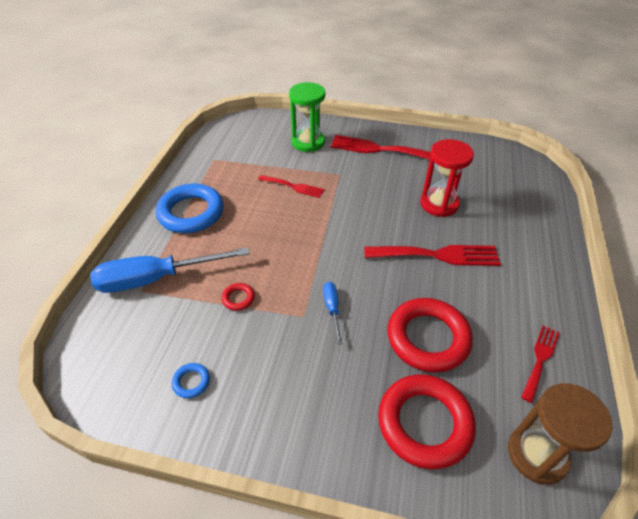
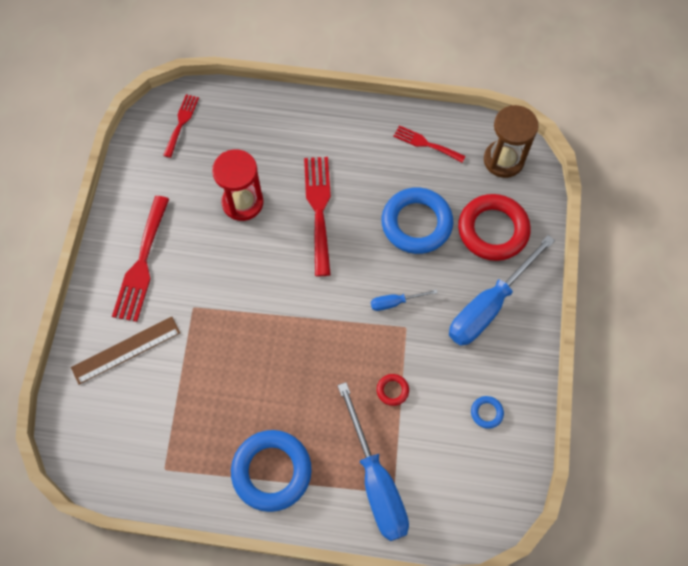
camera: 95 degrees left, 20 degrees up
red fork [258,175,324,198] -> red fork moved to [163,94,199,158]
green hourglass [289,82,325,152] -> brown ruler [71,316,180,384]
red ring [387,298,473,373] -> blue ring [381,188,453,254]
none -> blue screwdriver [449,235,555,346]

